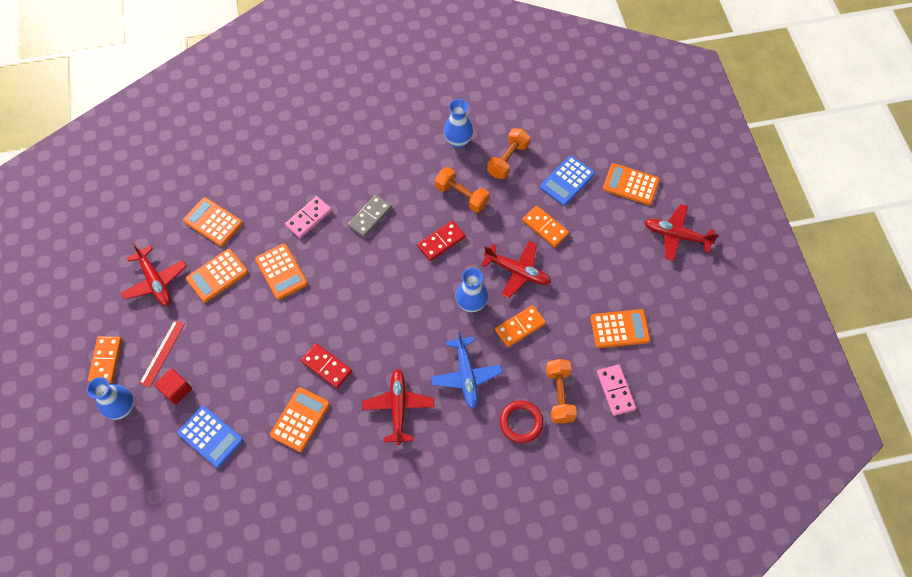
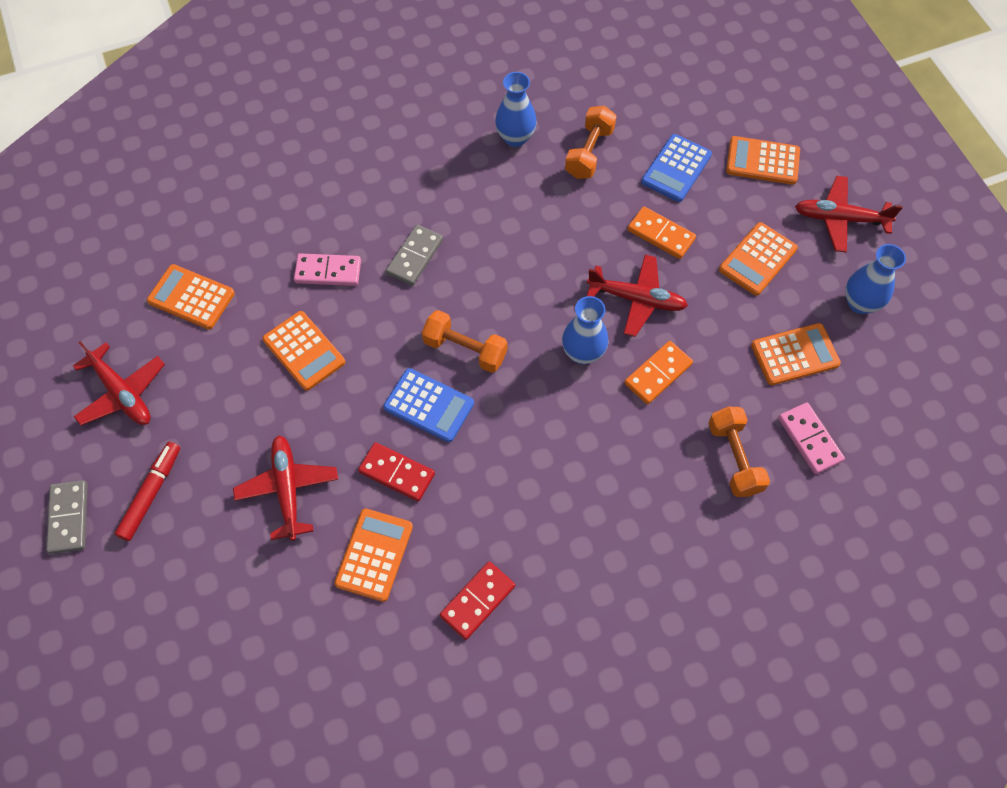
camera: 10 degrees left, 0 degrees up
blue vase [87,377,134,420] -> blue vase moved to [845,244,906,314]
orange domino [88,336,122,383] -> grey domino [46,480,88,554]
red ruler [139,320,185,387] -> red marker [115,442,180,541]
red cube [154,369,192,405] -> none
blue calculator [177,406,243,468] -> blue calculator moved to [383,368,474,442]
orange calculator [186,249,248,302] -> orange calculator moved to [719,222,798,296]
pink domino [285,196,332,238] -> pink domino turned 60 degrees clockwise [294,253,361,286]
red plane [362,369,434,445] -> red plane moved to [233,435,338,541]
red domino [417,221,465,261] -> red domino moved to [440,561,515,640]
blue plane [431,331,503,409] -> none
orange dumbbell [435,167,489,213] -> orange dumbbell moved to [422,310,507,373]
red ring [500,400,543,443] -> none

